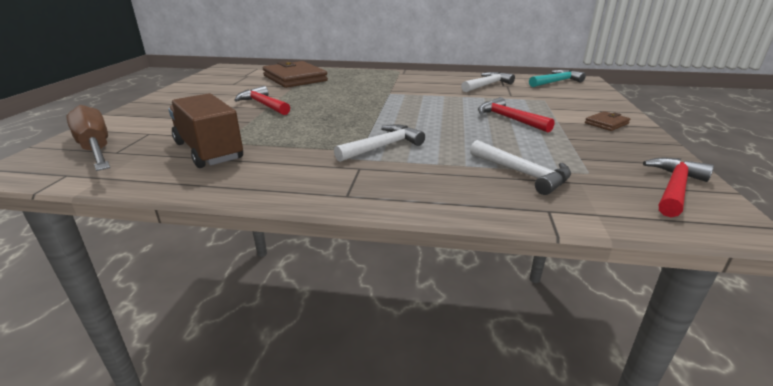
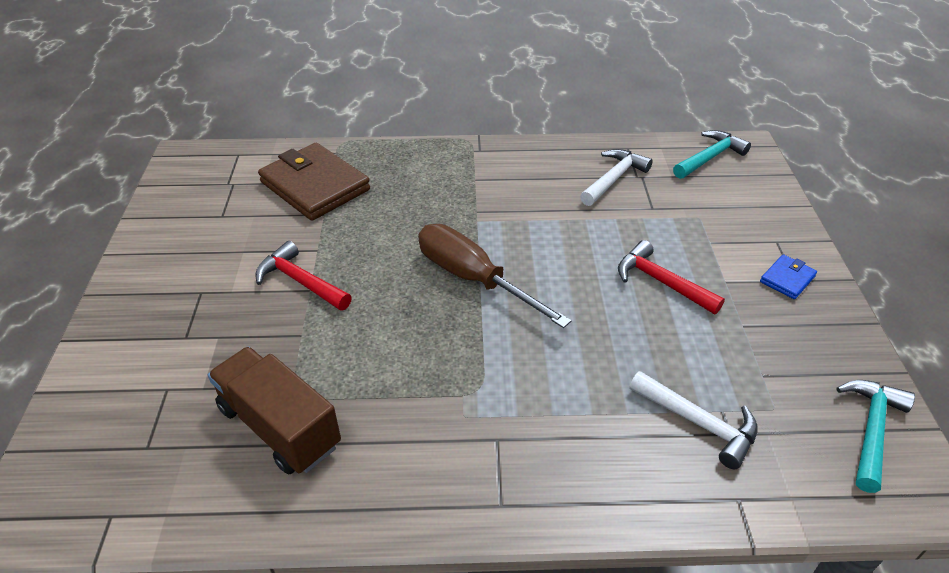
camera: 10 degrees left, 15 degrees up
brown screwdriver [66,105,110,171] -> brown screwdriver moved to [418,224,571,328]
white hammer [334,124,425,162] -> none
brown wallet [585,111,630,131] -> blue wallet [760,254,817,299]
red hammer [643,158,714,217] -> turquoise hammer [837,380,915,493]

